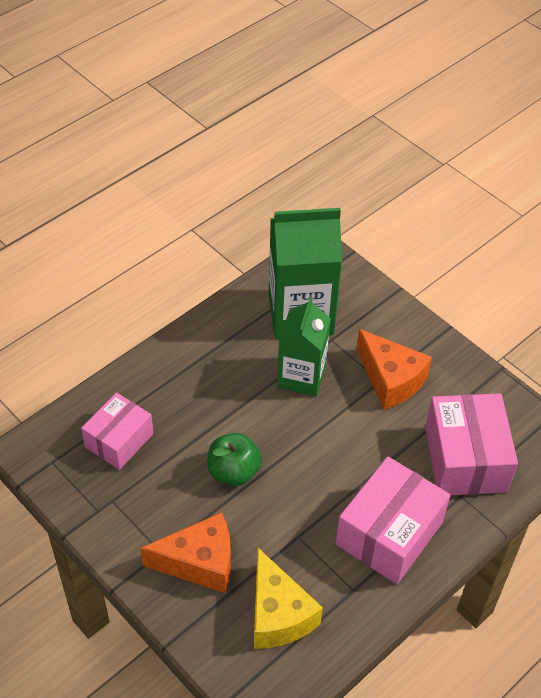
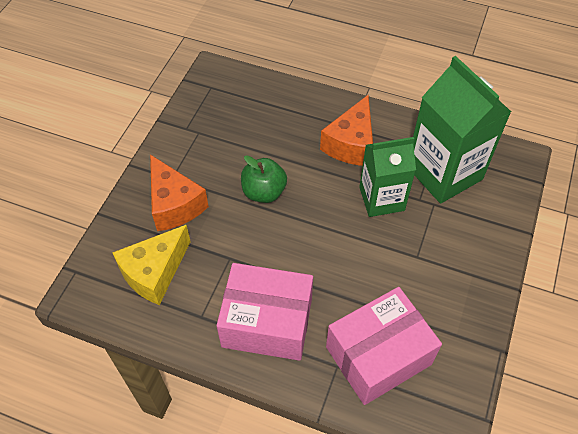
camera: 65 degrees right, 5 degrees up
pink box [81,392,154,470] -> none
orange cheese [356,329,432,410] -> orange cheese moved to [320,95,373,166]

